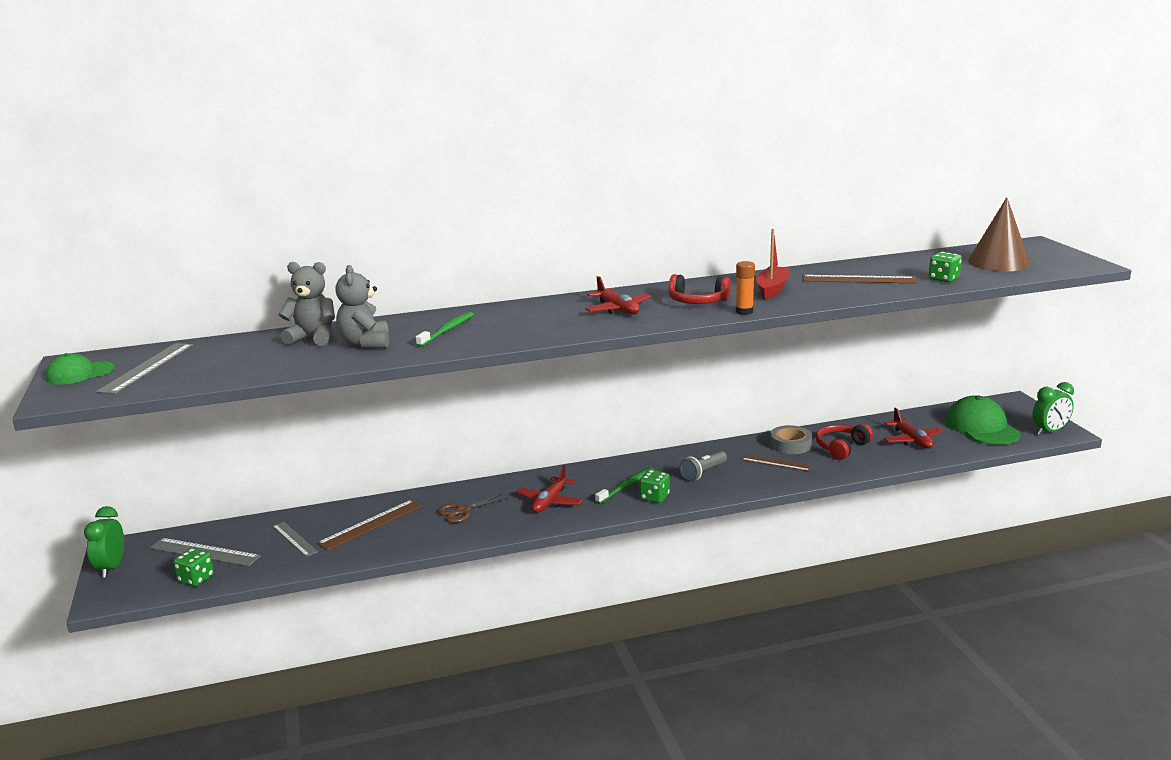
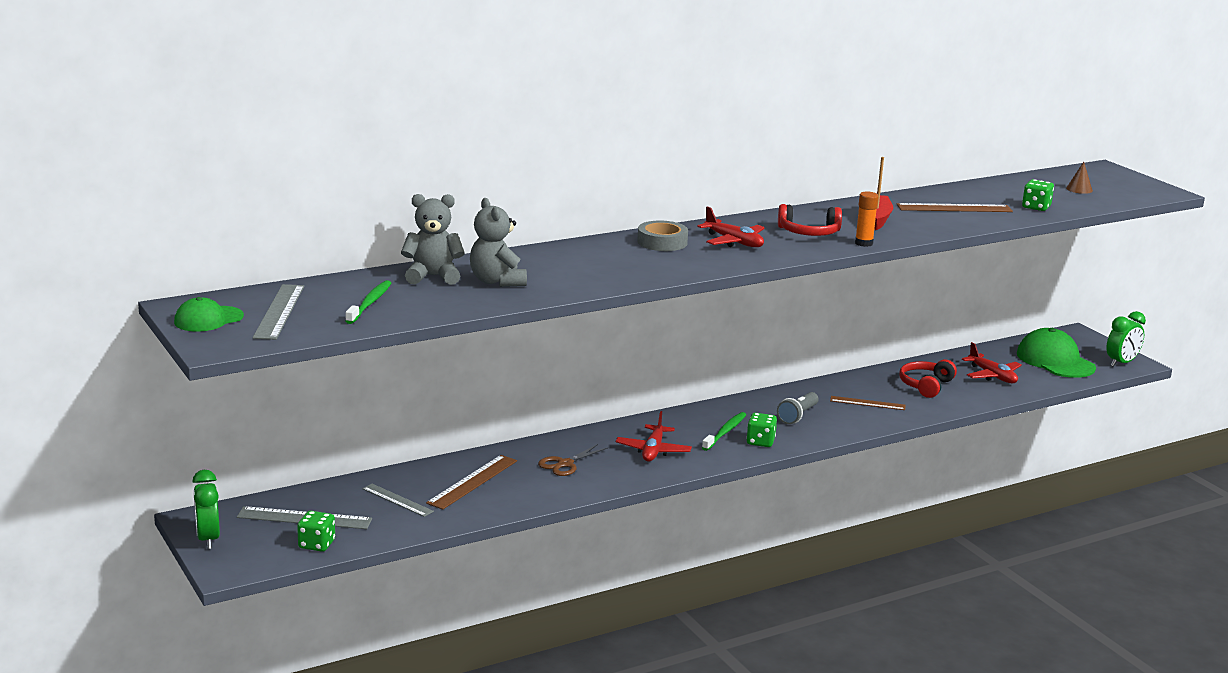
camera: 15 degrees left, 0 degrees up
green toothbrush [416,312,474,347] -> green toothbrush moved to [345,280,392,324]
grey tape [770,425,812,454] -> grey tape moved to [637,221,688,251]
brown cone [968,197,1030,271] -> brown cone [1066,162,1093,194], size x0.43

